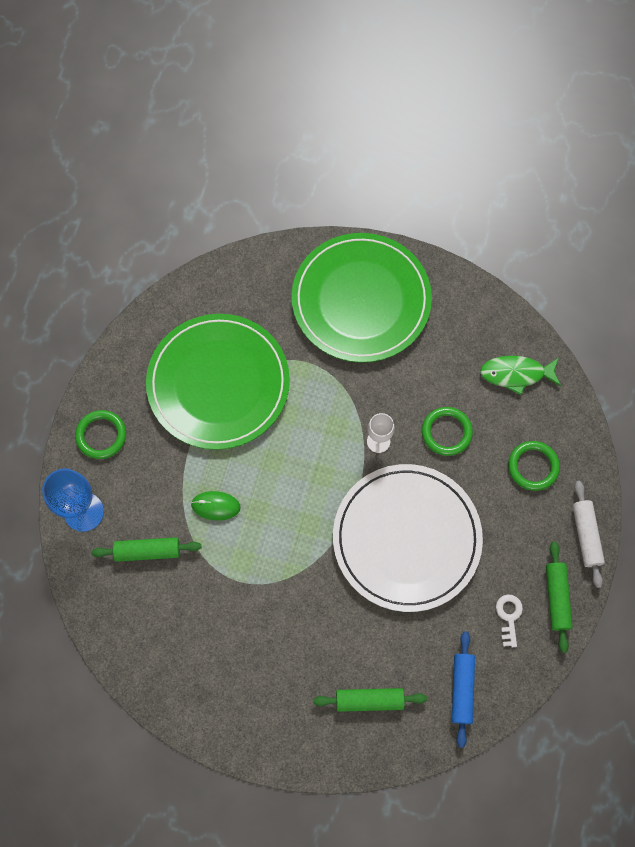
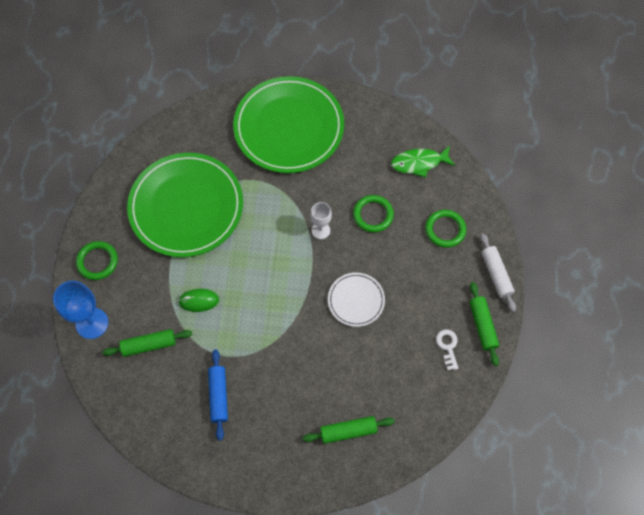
camera: 10 degrees left, 5 degrees down
white plate [333,464,483,612] -> white plate [328,272,385,327], size x0.48
blue rolling pin [452,631,475,748] -> blue rolling pin moved to [208,350,228,441]

